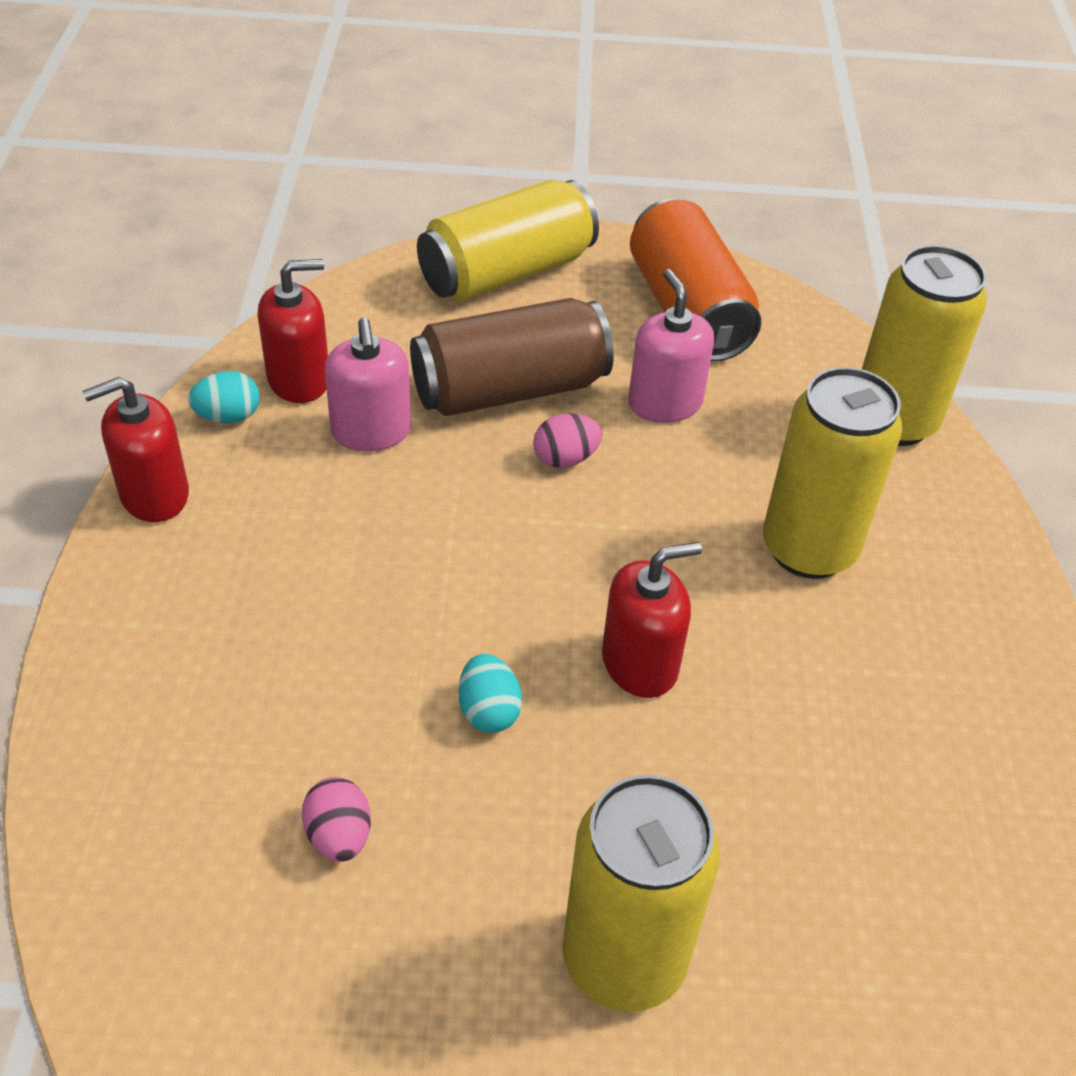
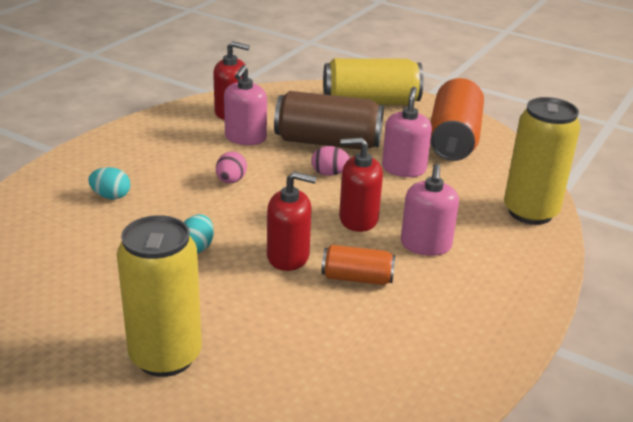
camera: 30 degrees right, 15 degrees down
red soap dispenser [83,377,189,522] -> red soap dispenser moved to [339,137,383,232]
turquoise egg [188,371,260,423] -> turquoise egg moved to [88,167,130,199]
pink egg [301,777,371,862] -> pink egg moved to [216,151,247,183]
yellow can [763,367,902,579] -> pink soap dispenser [401,164,459,256]
none -> orange can [322,245,395,285]

